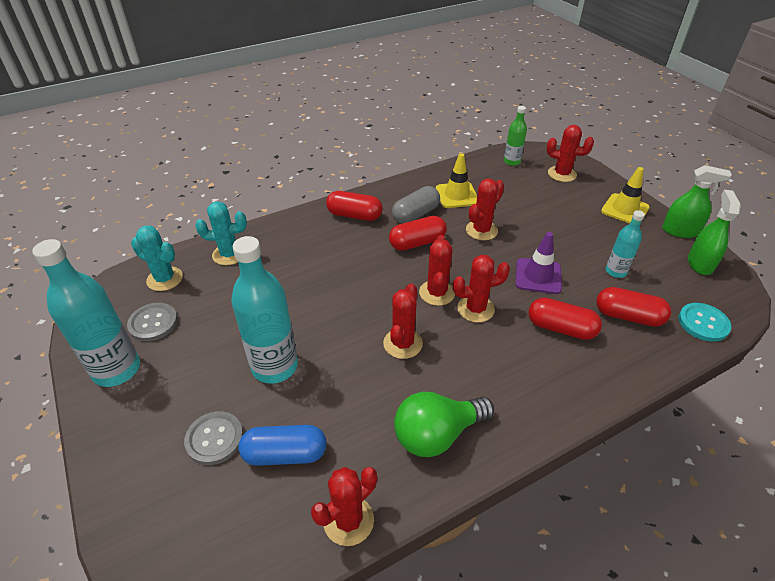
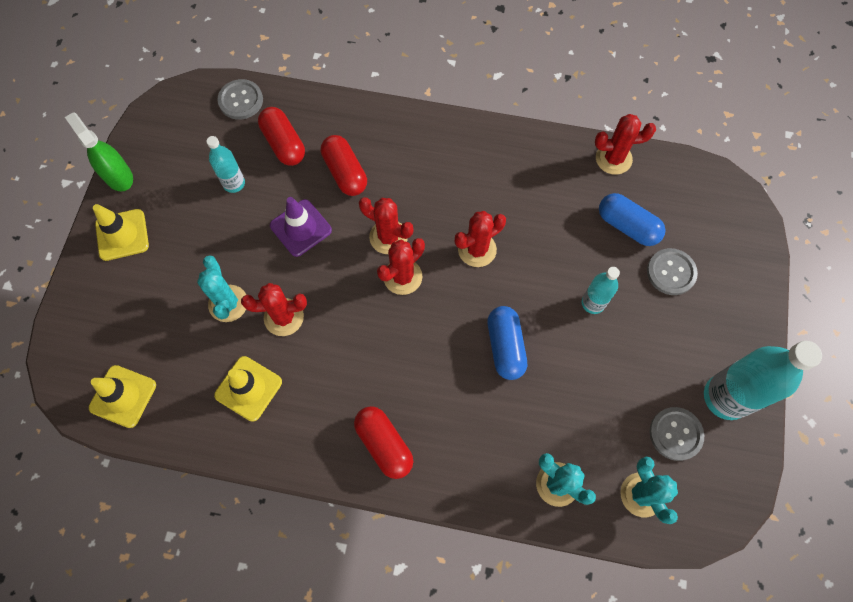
camera: 140 degrees left, 25 degrees up
turquoise bottle [231,236,298,384] -> turquoise bottle [582,267,620,314], size x0.53
red capsule [389,216,447,251] -> none
grey capsule [392,186,440,224] -> none
green light bulb [394,392,494,457] -> none
green bottle [504,106,527,166] -> yellow traffic cone [89,365,156,428]
red cactus [547,125,594,182] -> none
turquoise button [678,303,731,342] -> grey button [217,79,263,120]
green spray bottle [688,190,741,275] -> none
none -> turquoise cactus [197,255,246,322]
none -> blue capsule [487,306,527,380]

